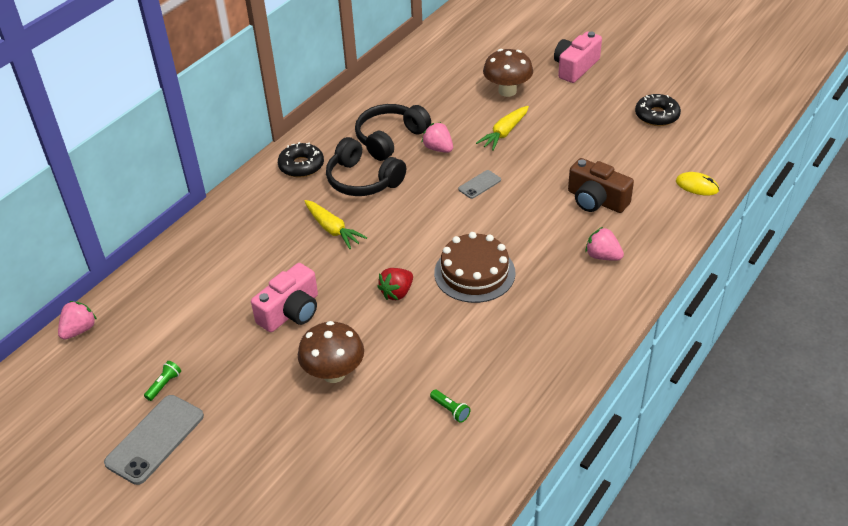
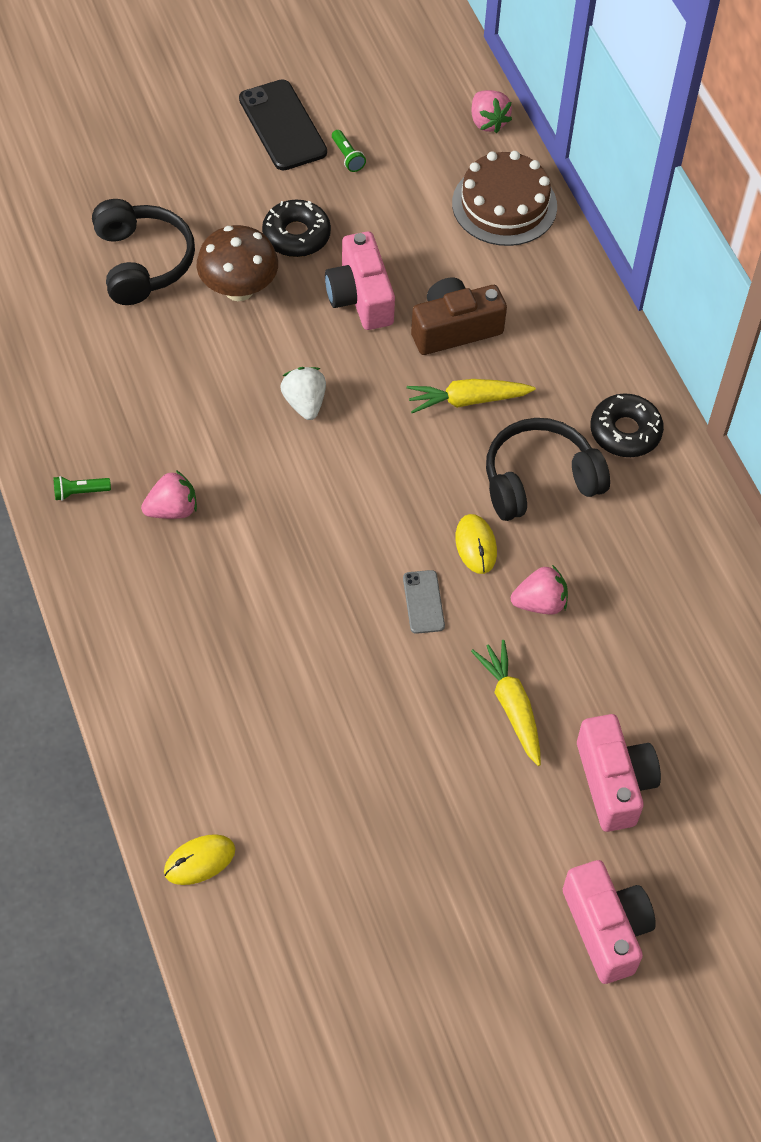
camera: 120 degrees right, 15 degrees up
grey phone [104,395,204,485] -> black phone [239,79,327,171]
black headphones [355,104,431,161] -> black headphones moved to [92,199,195,305]
red strawberry [377,268,413,300] -> white strawberry [280,367,326,420]
green flashlight [430,390,470,423] -> green flashlight moved to [53,476,111,501]
brown cake [434,232,516,303] -> brown cake moved to [452,151,557,246]
brown mushroom [483,49,533,97] -> pink camera [577,714,661,832]
brown camera [568,158,634,213] -> brown camera moved to [411,278,507,355]
pink strawberry [585,227,624,261] -> pink strawberry moved to [141,470,197,519]
black donut [635,94,681,126] -> black donut moved to [262,200,331,257]
none -> yellow mouse [455,514,497,574]

